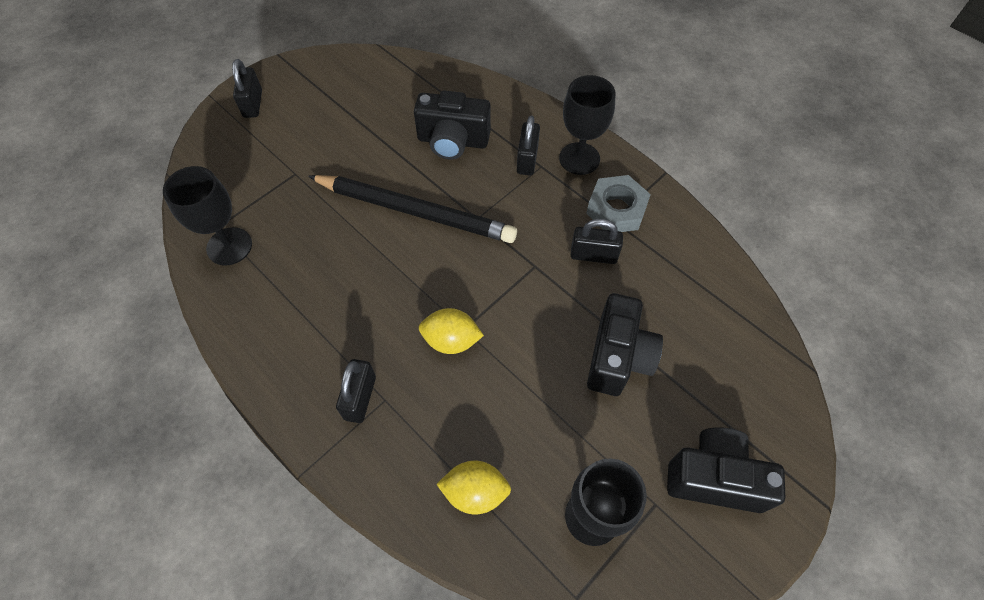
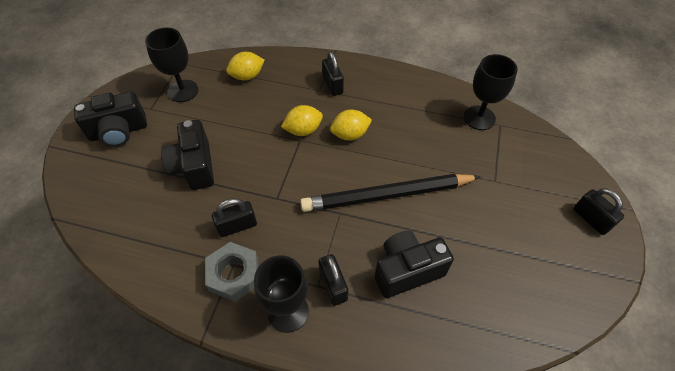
camera: 150 degrees right, 5 degrees down
none -> yellow lemon [330,110,372,141]

